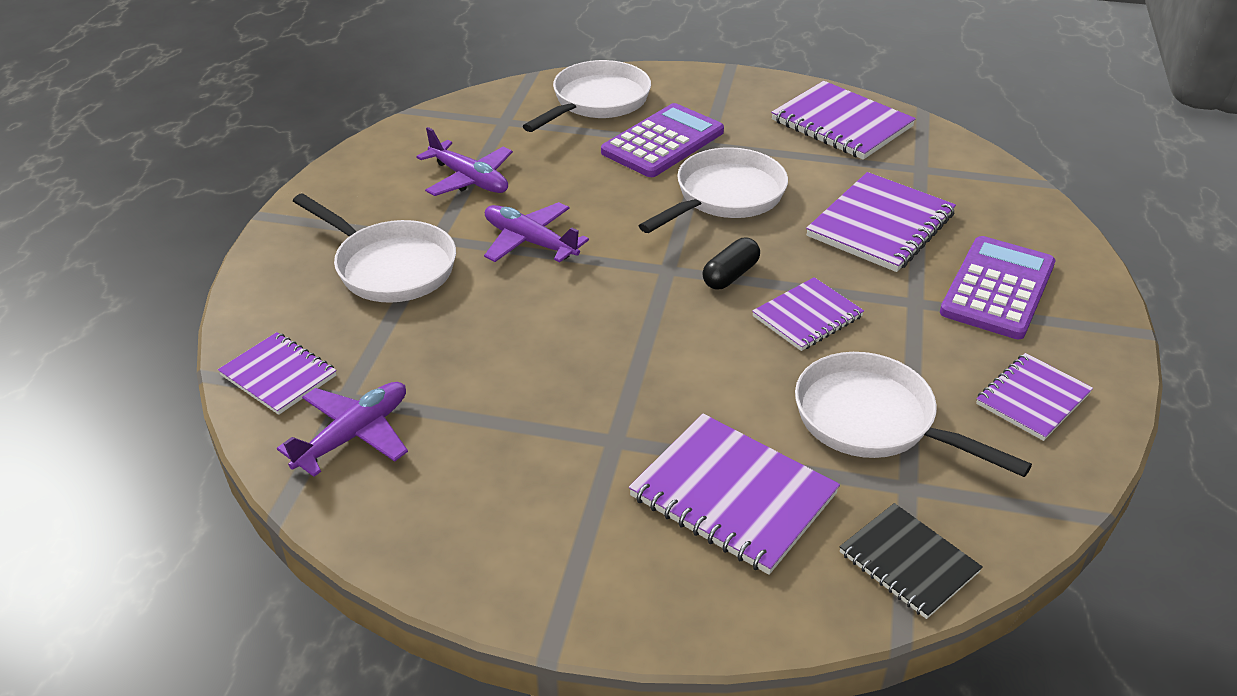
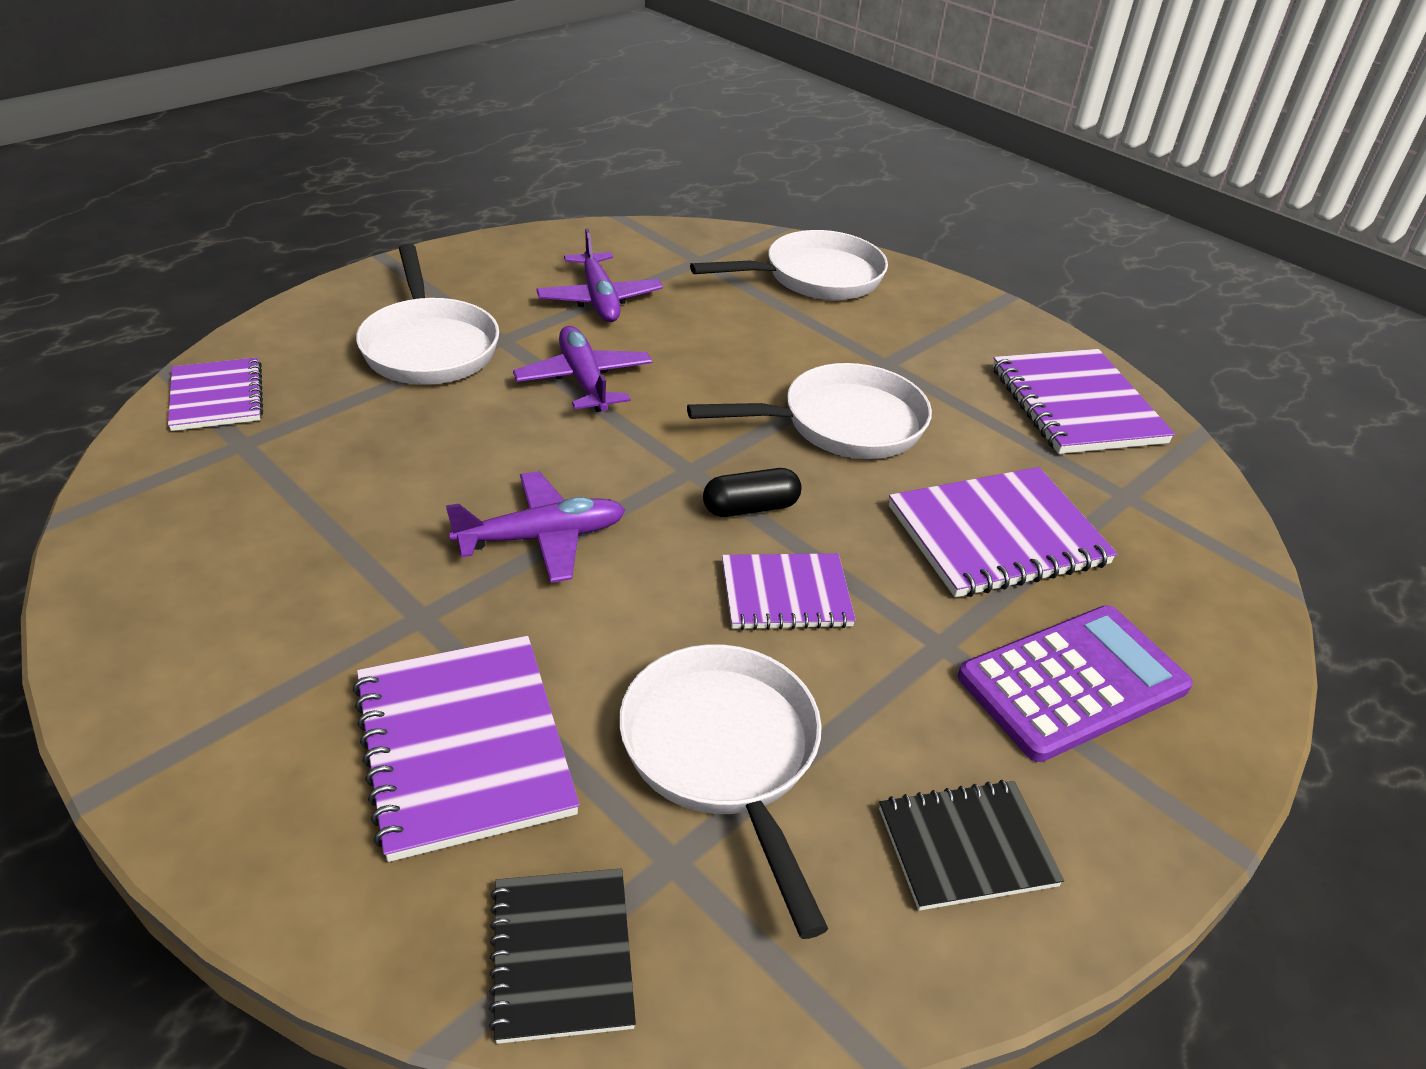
camera: 30 degrees right, 0 degrees up
purple plane [277,382,408,477] -> purple plane moved to [446,471,625,583]
purple calculator [601,103,724,177] -> none
purple notebook [976,353,1093,441] -> black notebook [879,780,1064,911]

